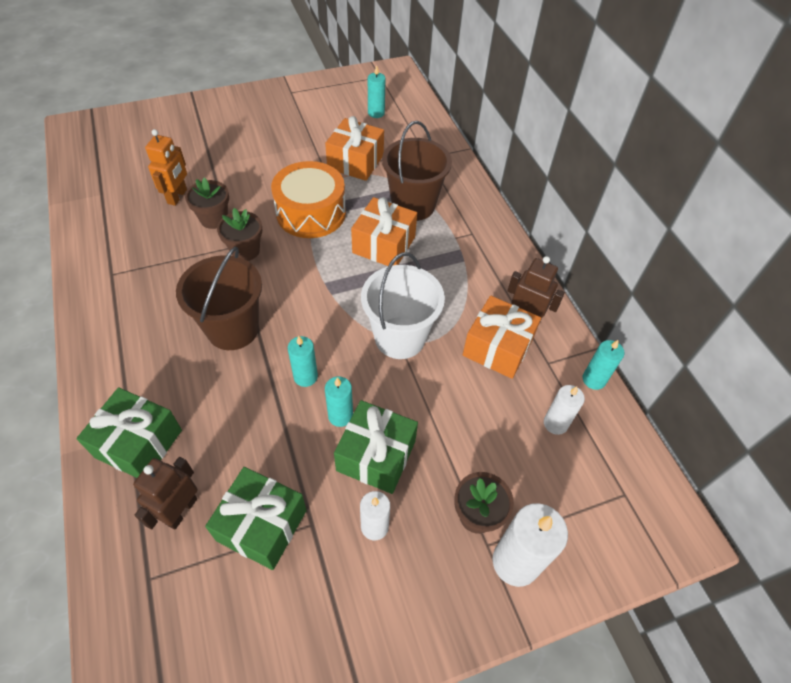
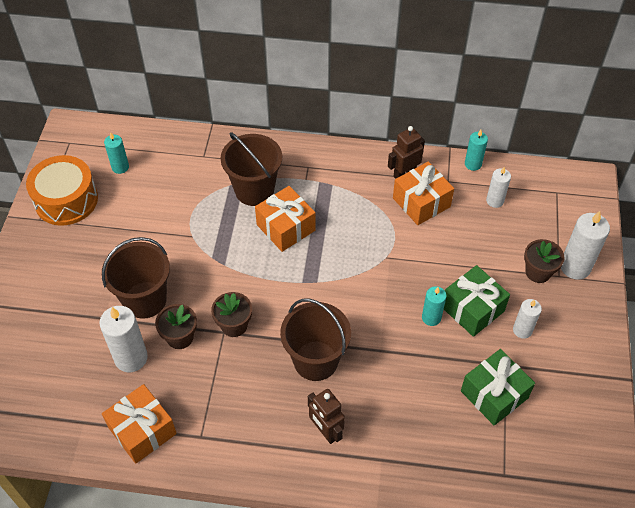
camera: 60 degrees left, 0 degrees up
green gift [76,387,182,478] -> none
brown robot [133,457,198,530] -> brown robot moved to [308,389,345,444]
orange robot [145,129,187,206] -> white candle [99,306,148,372]
orange drum [271,161,346,238] -> orange drum moved to [26,155,98,226]
turquoise candle [288,336,318,387] -> none
orange gift [325,116,384,181] -> orange gift moved to [102,384,177,464]
white bucket [361,252,445,359] -> none
none -> brown bucket [102,237,170,319]

